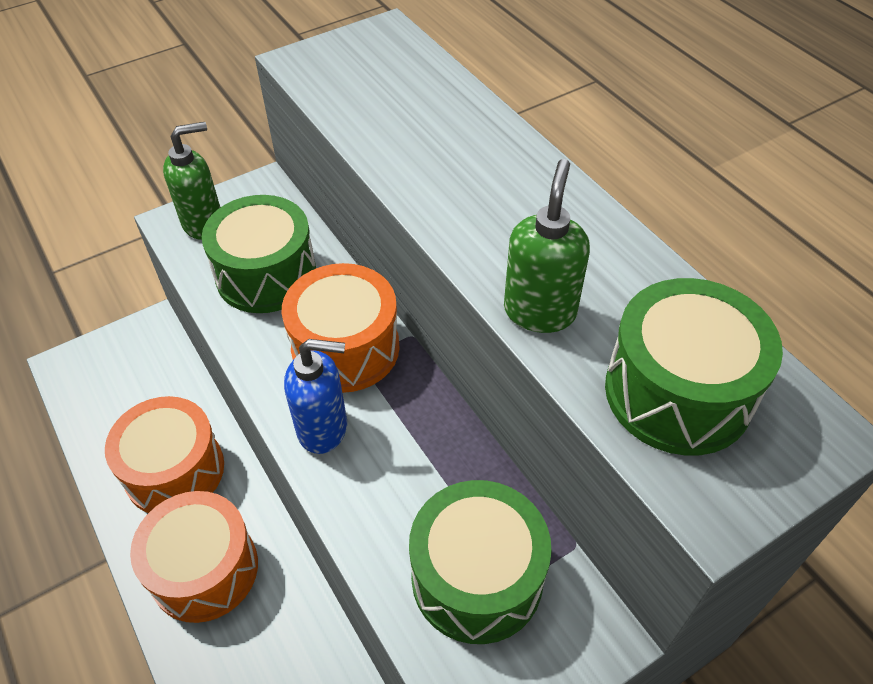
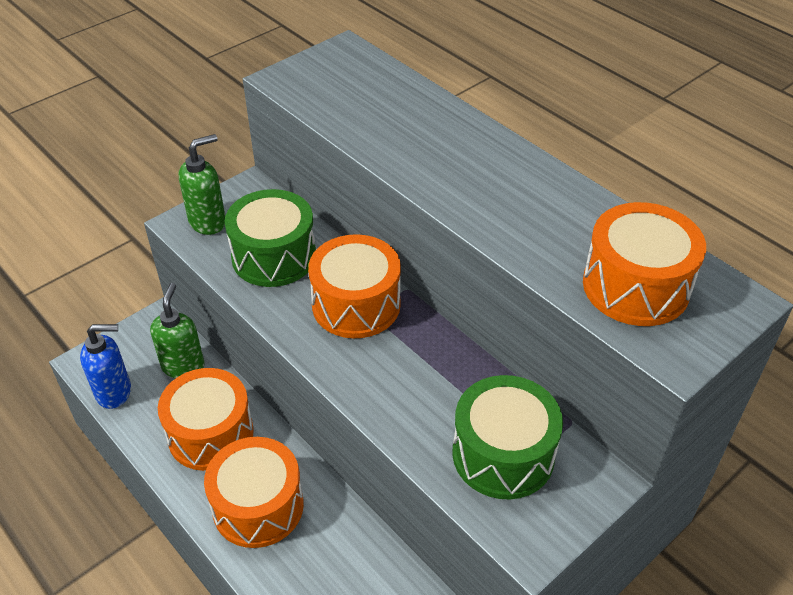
camera: 10 degrees left, 5 degrees down
blue soap dispenser [284,339,347,454] -> blue soap dispenser moved to [80,324,131,409]
green soap dispenser [504,159,590,333] -> green soap dispenser moved to [150,283,205,379]
green drum [605,278,783,456] -> orange drum [583,202,706,326]

